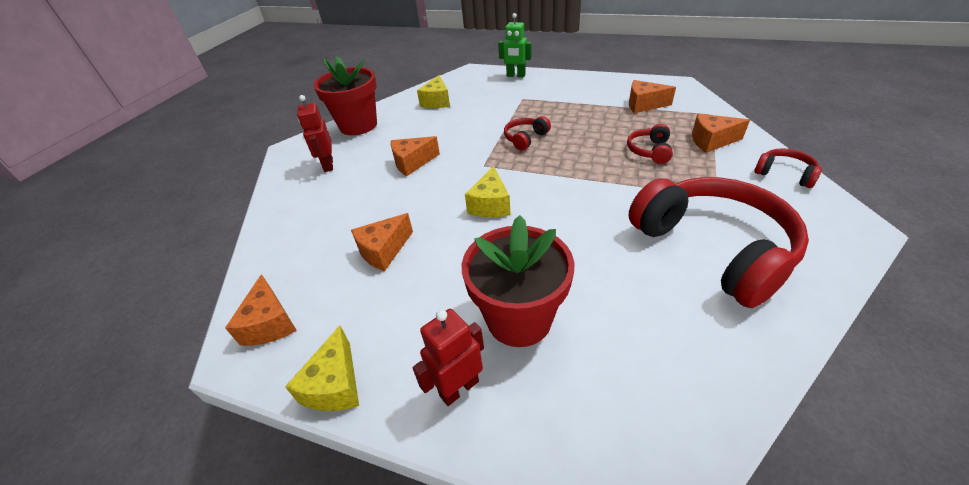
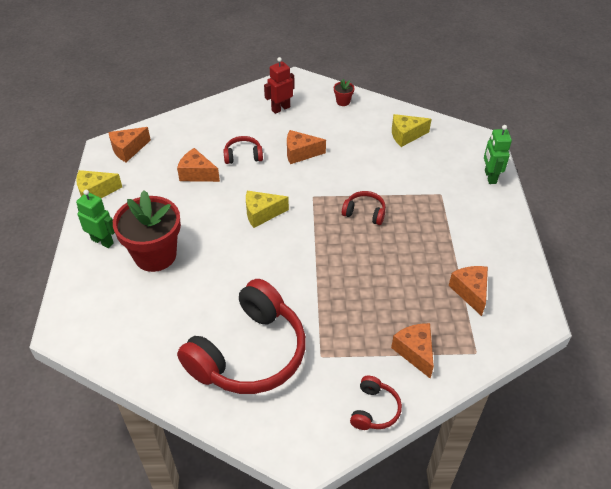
camera: 65 degrees right, 5 degrees up
red flower pot [313,56,377,135] -> red flower pot [334,79,354,106], size x0.40
orange cheese [391,136,440,176] -> orange cheese turned 45 degrees counterclockwise [287,130,326,164]
red robot [413,309,484,406] -> green robot [76,190,115,248]
red headphones [627,124,673,164] -> red headphones moved to [223,136,263,164]

